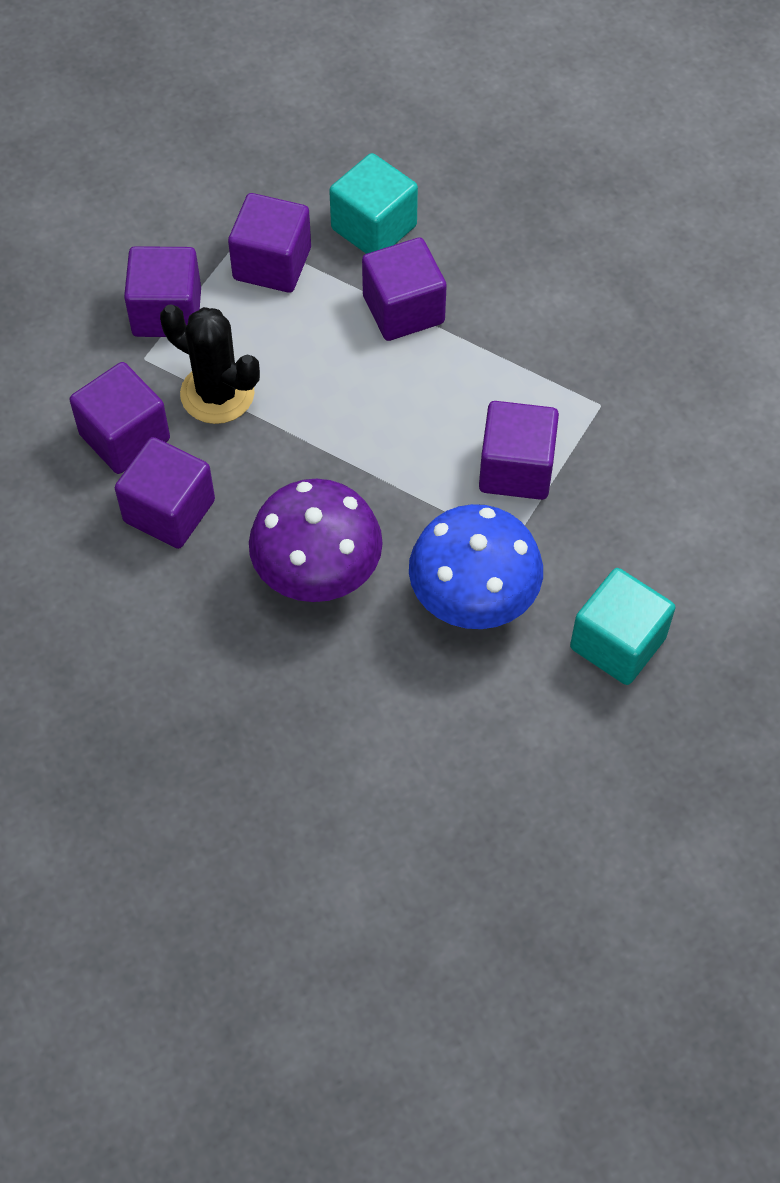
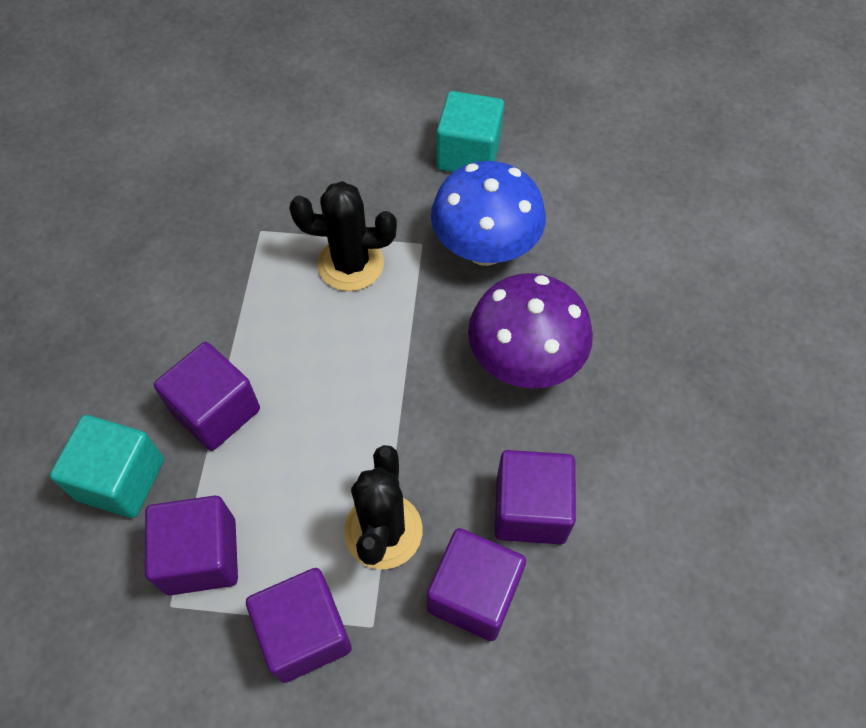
camera: 115 degrees left, 0 degrees up
purple cube [479,401,559,500] -> black cactus [289,181,397,291]

